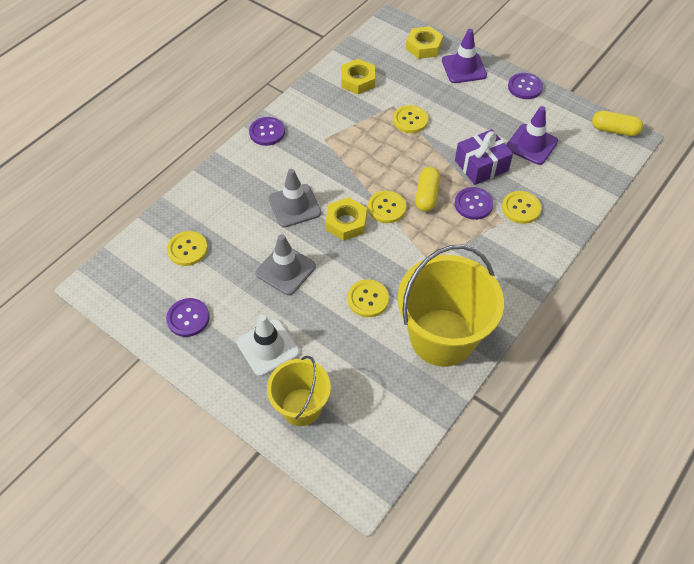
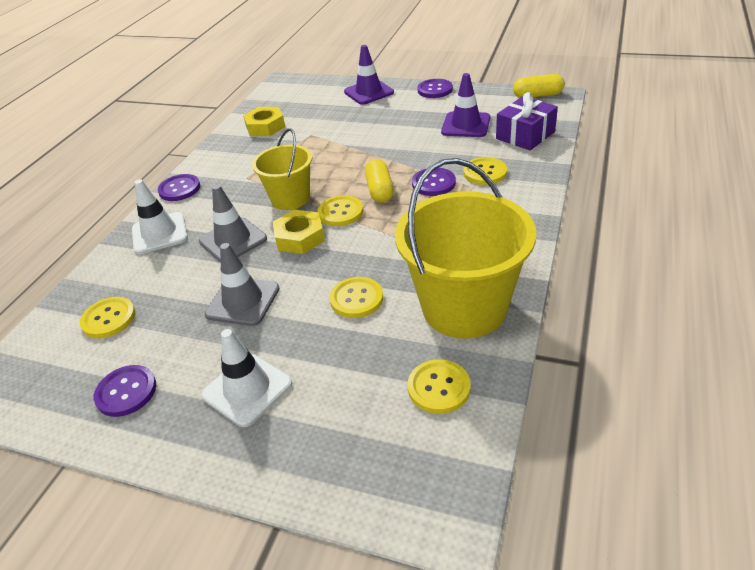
camera: 15 degrees left, 15 degrees down
yellow bucket [267,356,331,426] -> yellow bucket moved to [252,128,313,210]
yellow button [393,105,428,133] -> yellow button moved to [407,359,471,414]
yellow nut [406,26,443,59] -> none
purple gift [455,129,513,185] -> purple gift moved to [496,92,558,150]
none -> white traffic cone [132,179,188,254]

